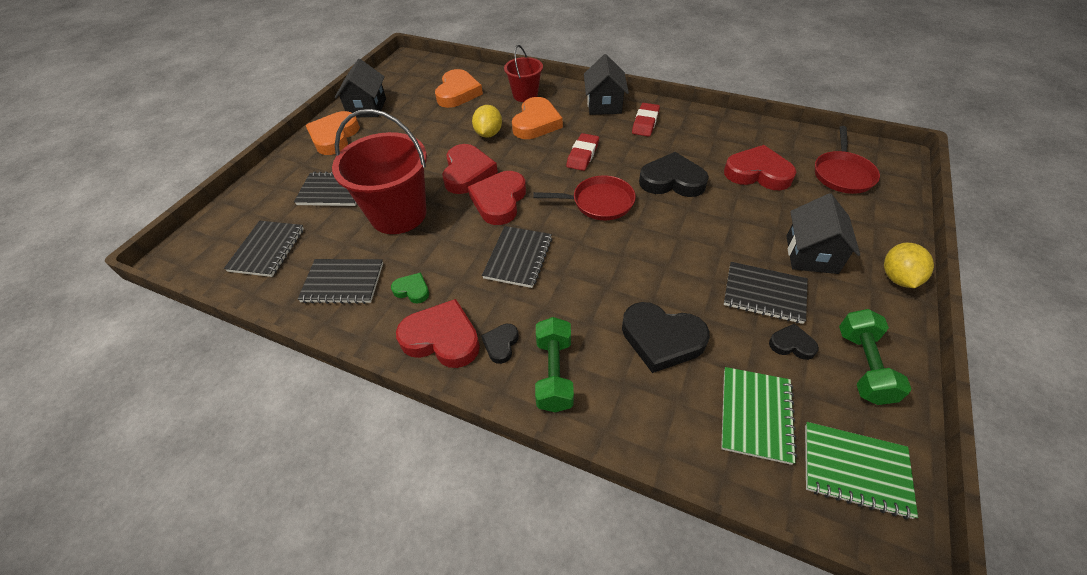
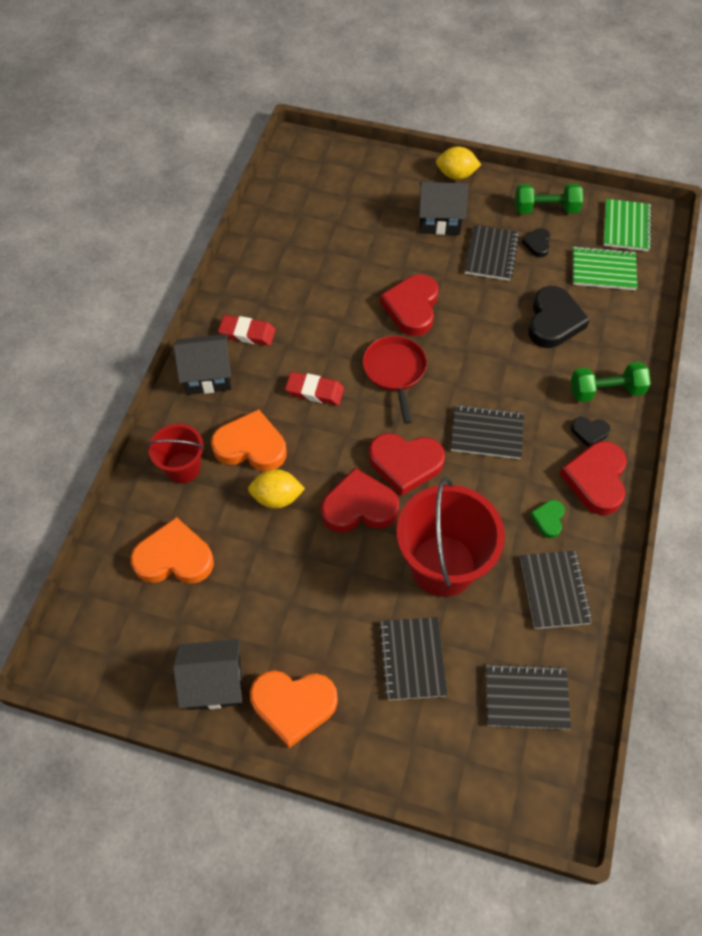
camera: 100 degrees left, 10 degrees up
black heart [639,152,709,197] -> none
red heart [724,145,796,190] -> red heart moved to [380,274,439,336]
red pan [815,126,880,194] -> none

